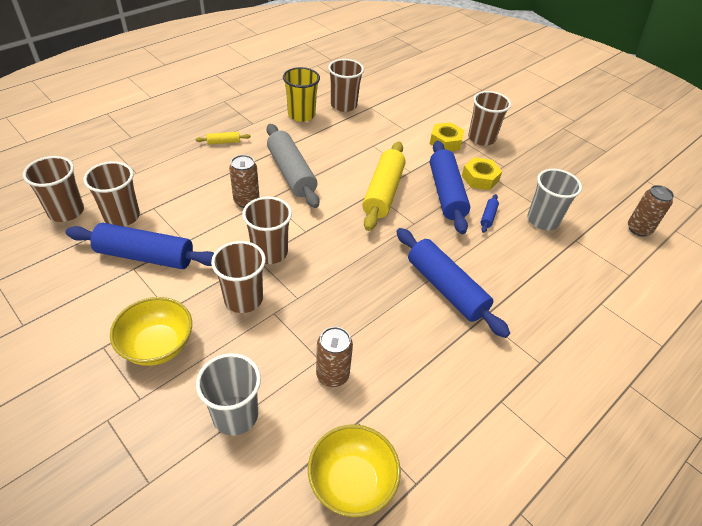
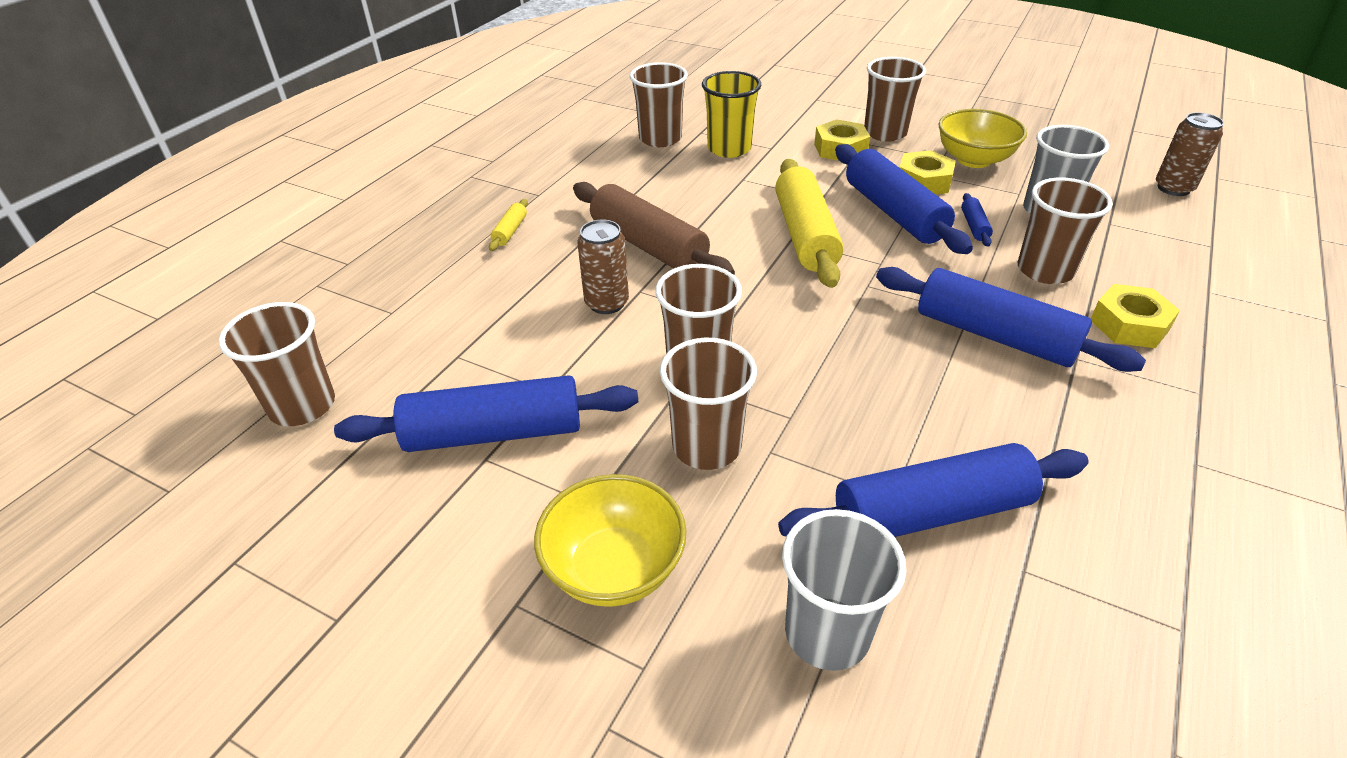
camera: 15 degrees left, 5 degrees down
brown cup [83,161,140,227] -> brown cup moved to [1018,178,1113,284]
yellow rolling pin [196,132,251,144] -> yellow rolling pin turned 45 degrees counterclockwise [489,199,528,251]
grey rolling pin [267,124,319,208] -> brown rolling pin [573,182,735,275]
yellow cup [283,67,320,122] -> yellow cup moved to [702,71,761,158]
yellow bowl [308,425,401,517] -> yellow bowl moved to [939,109,1027,168]
brown can [316,327,353,387] -> blue rolling pin [778,443,1088,537]
none -> yellow nut [1091,284,1180,348]

